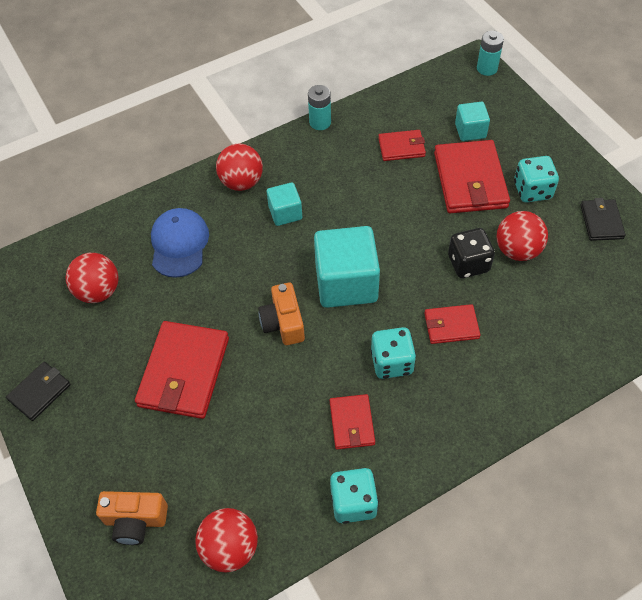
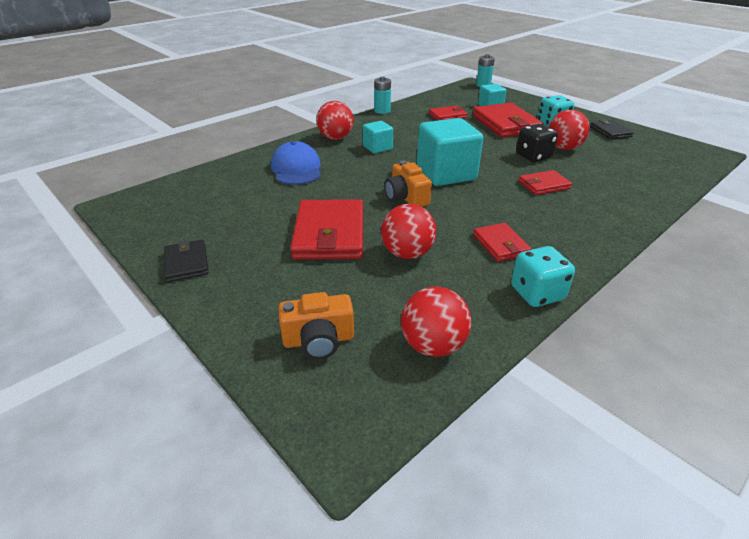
camera: 15 degrees left, 20 degrees down
black wallet [6,362,71,421] -> black wallet turned 45 degrees counterclockwise [164,239,209,282]
red ball [66,253,118,303] -> red ball moved to [381,204,436,259]
turquoise dice [371,327,416,379] -> none

